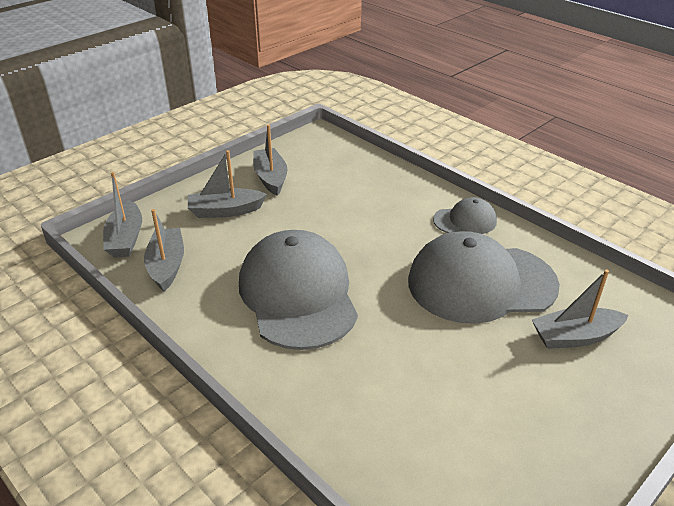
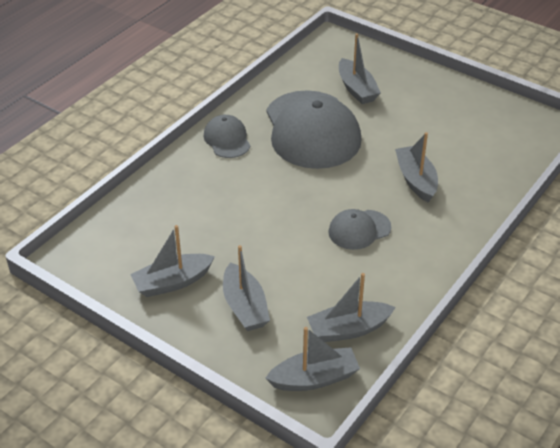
camera: 100 degrees left, 5 degrees up
grey cap [239,230,358,350] -> grey cap [328,209,391,250], size x0.48
none -> grey boat [395,132,438,203]

